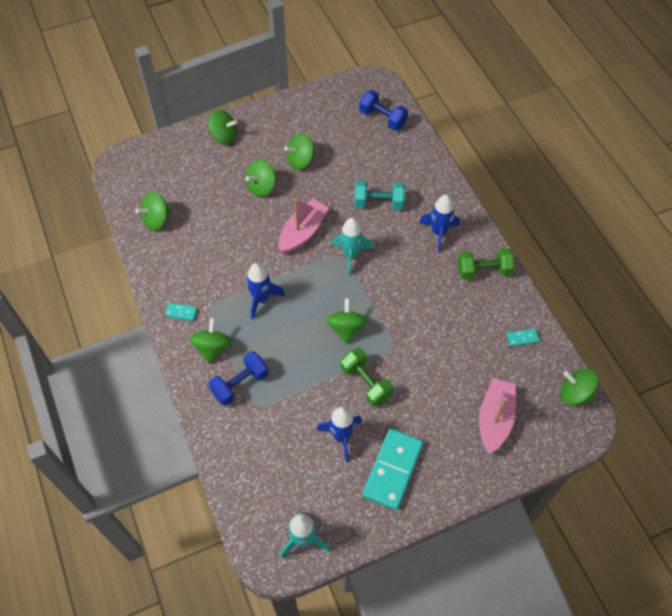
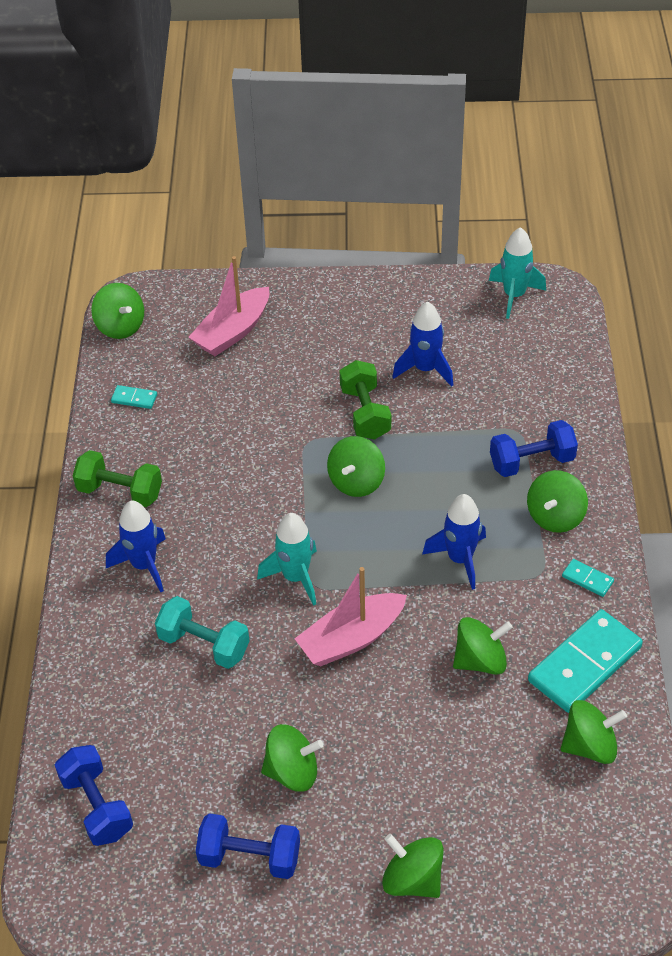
camera: 155 degrees left, 10 degrees down
green spinning top [246,159,276,197] -> green spinning top moved to [453,617,513,675]
turquoise domino [362,429,423,510] -> turquoise domino moved to [528,609,643,713]
none -> blue dumbbell [196,813,300,879]

